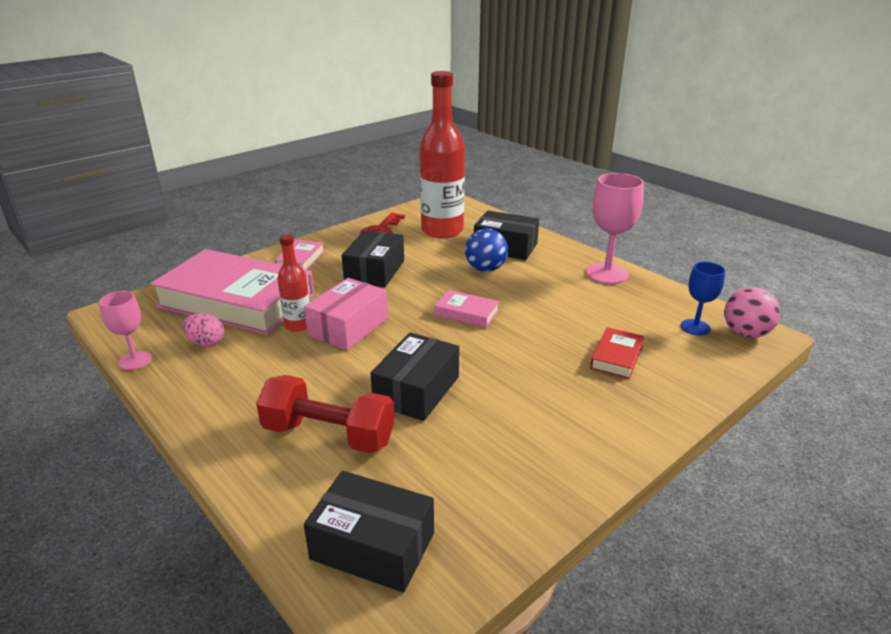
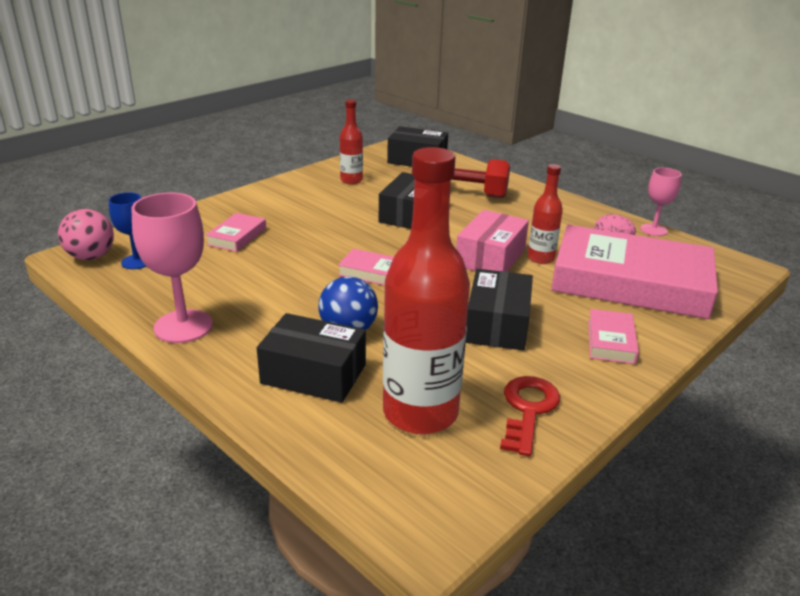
camera: 175 degrees right, 0 degrees up
red book [590,327,644,379] -> pink book [205,213,266,252]
none -> red bottle [340,100,363,184]

